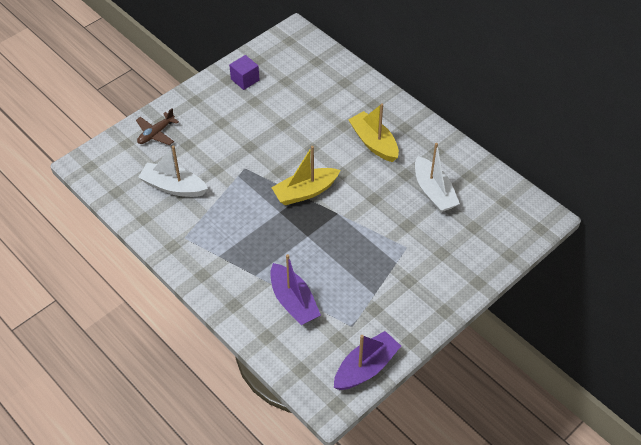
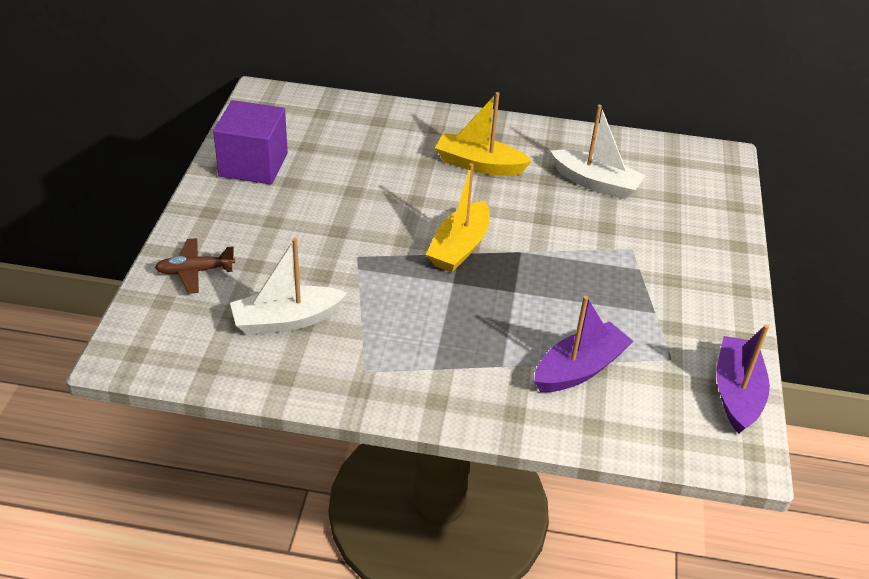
camera: 40 degrees left, 10 degrees down
brown plane [136,108,179,145] -> brown plane turned 75 degrees clockwise [155,238,235,294]
purple cube [229,55,259,90] -> purple cube [213,100,288,185], size x1.78
purple boat [270,254,321,325] -> purple boat turned 60 degrees counterclockwise [534,296,633,392]

